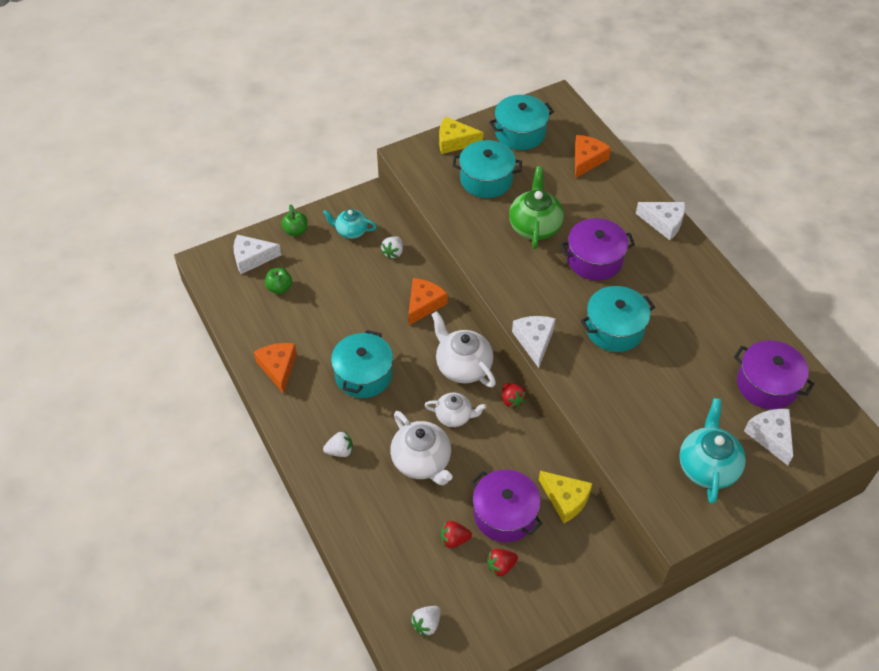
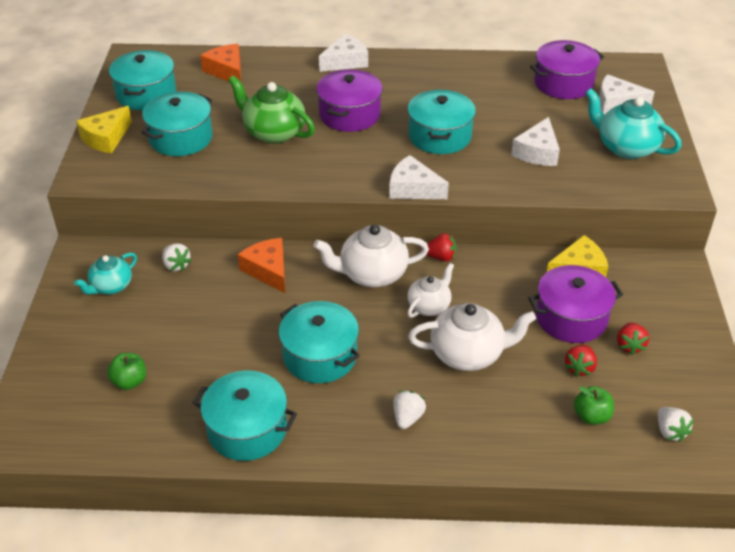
camera: 60 degrees left, 10 degrees down
white cheese [234,235,281,274] -> white cheese moved to [511,117,560,166]
orange cheese [254,343,297,394] -> turquoise pot [192,371,297,461]
green apple [281,204,308,236] -> green apple moved to [574,386,614,425]

